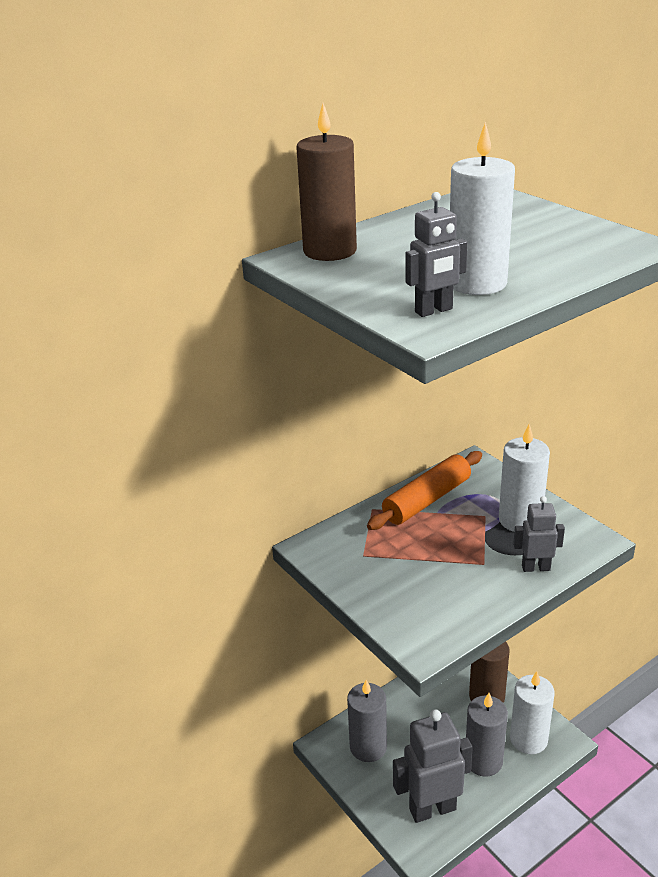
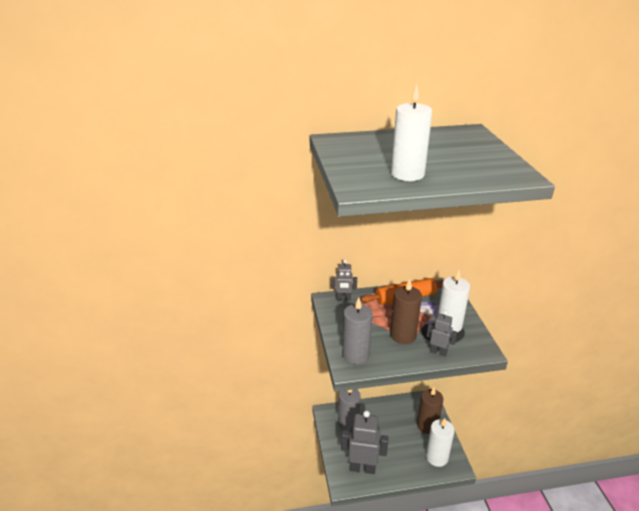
camera: 25 degrees right, 0 degrees up
brown candle [296,103,357,261] -> brown candle moved to [390,279,422,344]
grey robot [405,192,467,317] -> grey robot moved to [332,260,357,300]
grey candle [466,693,508,777] -> grey candle moved to [342,298,373,364]

